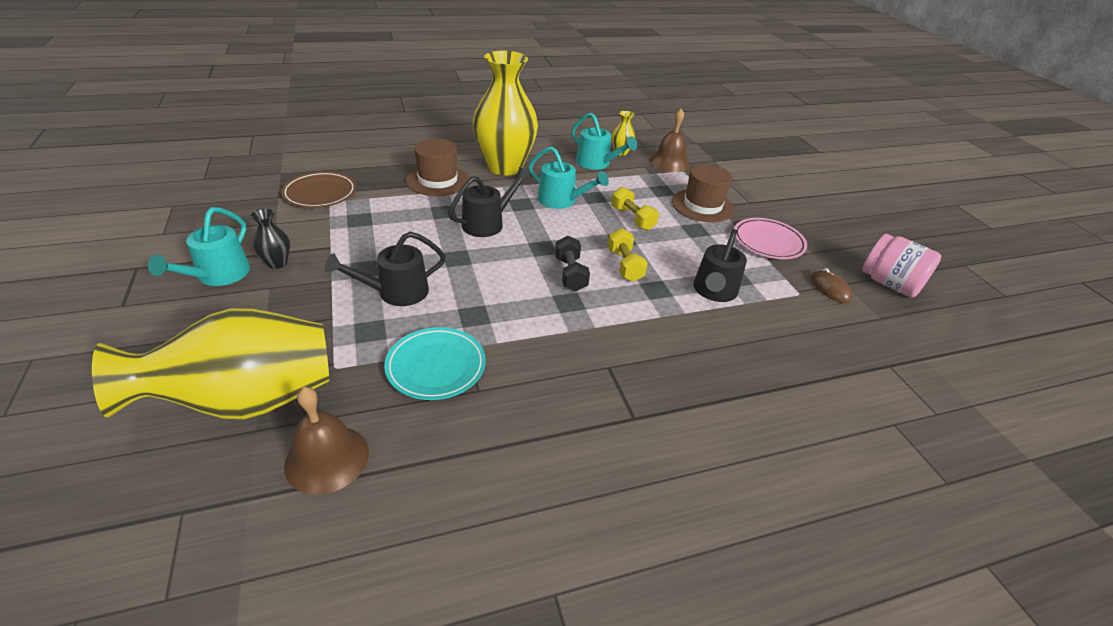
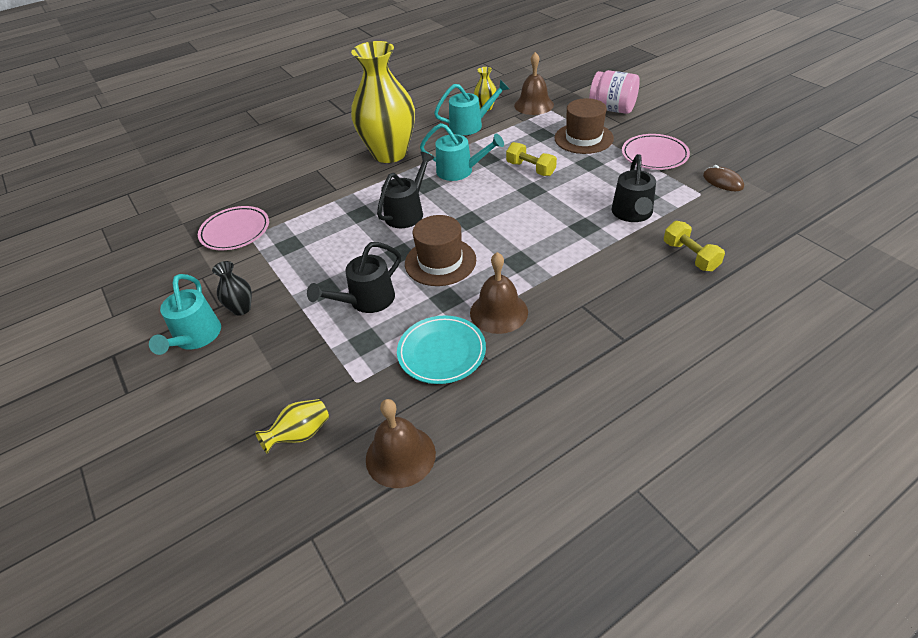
camera: 10 degrees left, 5 degrees up
yellow vase [92,308,329,419] -> yellow vase [255,399,329,454], size x0.41
brown plate [281,171,356,208] -> pink plate [198,206,269,250]
brown hat [406,139,469,196] -> brown hat moved to [405,215,476,286]
black dumbbell [555,236,590,291] -> none
turquoise watering can [571,113,638,170] -> turquoise watering can turned 45 degrees counterclockwise [434,80,509,135]
yellow dumbbell [608,228,648,282] -> yellow dumbbell moved to [664,221,725,271]
pink jar [862,234,941,297] -> pink jar moved to [589,70,640,114]
none -> brown bell [470,252,528,334]

